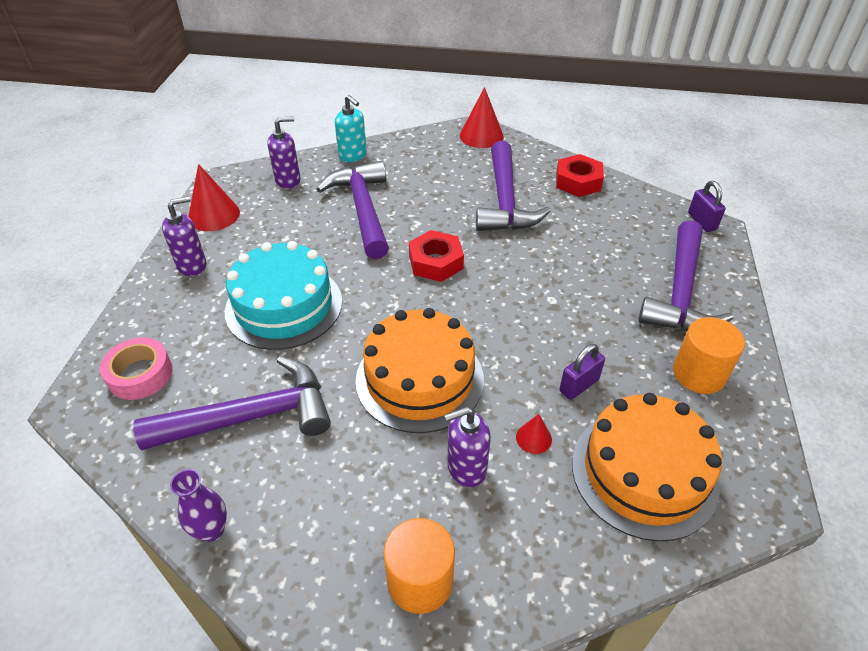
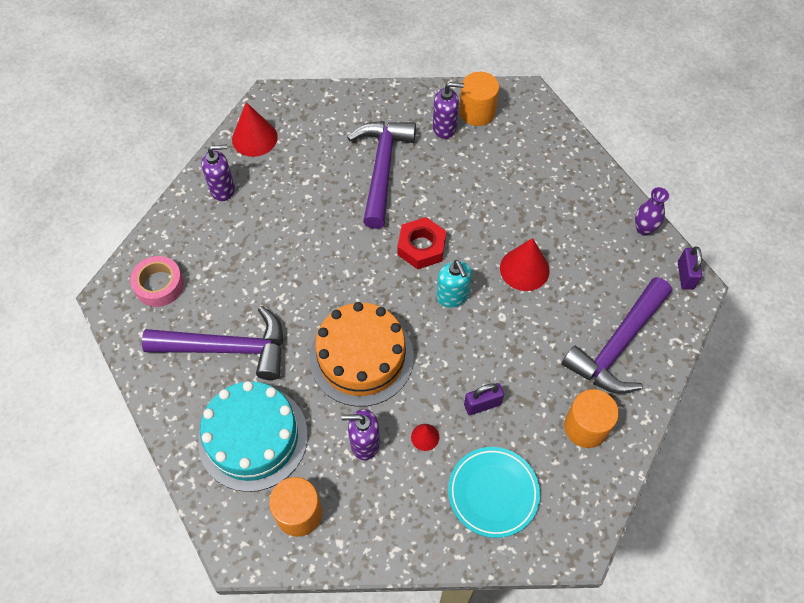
camera: 20 degrees right, 15 degrees up
purple vase [170,469,227,542] -> purple vase moved to [635,187,669,236]
turquoise cake [225,241,342,350] -> turquoise cake moved to [198,381,308,492]
purple soap dispenser [267,116,300,189] -> purple soap dispenser moved to [433,82,464,139]
turquoise soap dispenser [335,95,367,162] -> turquoise soap dispenser moved to [437,260,472,308]
red cone [460,87,504,148] -> red cone moved to [500,238,550,291]
purple hammer [476,141,551,231] -> none
red nut [556,154,604,197] -> none
orange cake [572,393,722,541] -> turquoise plate [448,447,540,538]
none -> orange cylinder [459,72,499,126]

